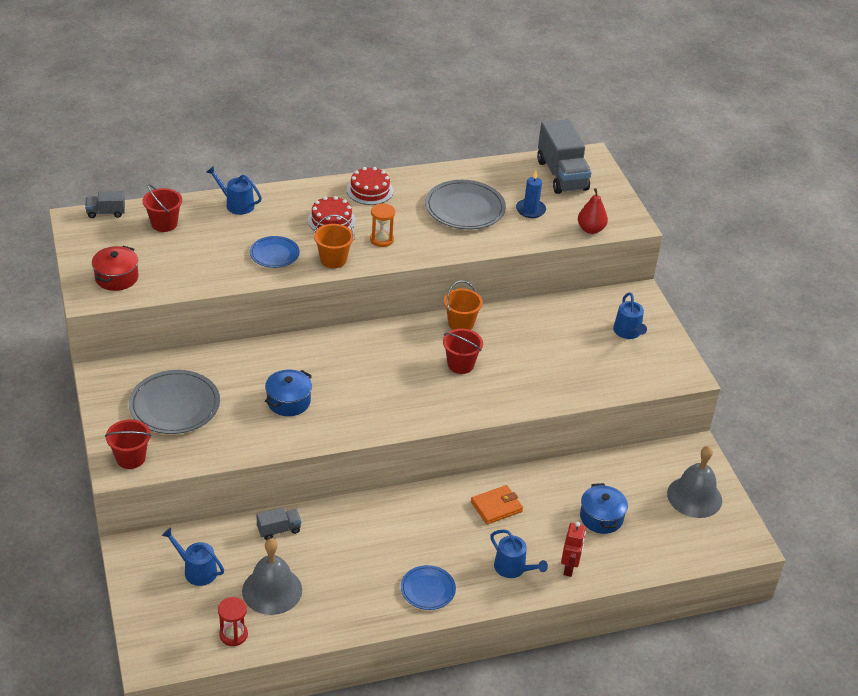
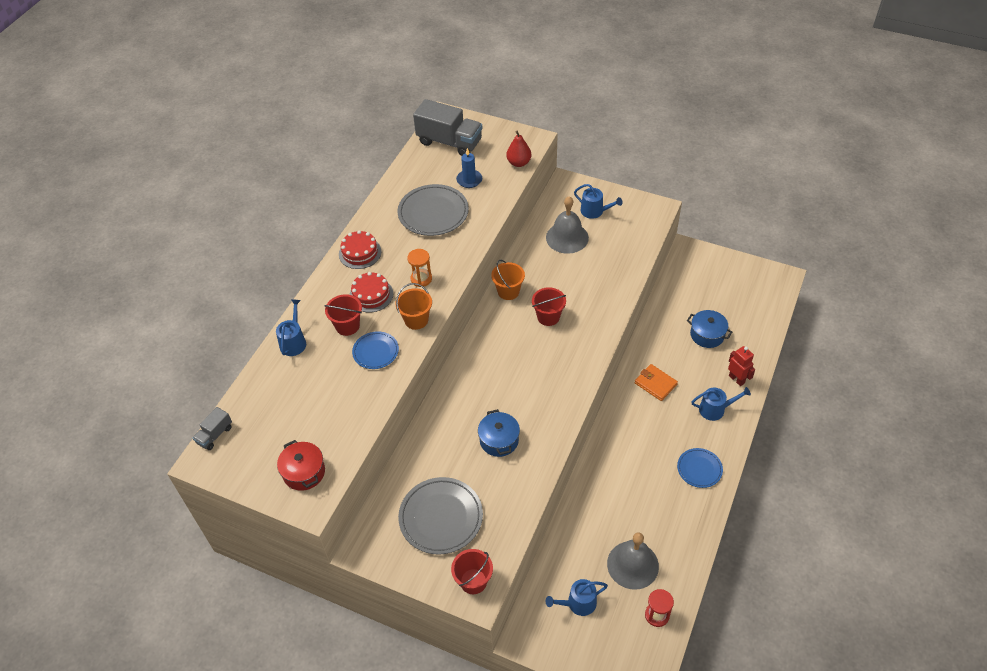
camera: 45 degrees left, 10 degrees up
red bucket [143,184,182,232] -> red bucket moved to [324,294,362,336]
blue watering can [206,166,262,215] -> blue watering can turned 120 degrees clockwise [276,299,306,356]
grey truck [256,507,301,540] -> none
orange wallet [471,485,523,525] -> orange wallet turned 60 degrees counterclockwise [634,364,678,401]
grey bell [667,446,722,518] -> grey bell moved to [546,196,589,254]

